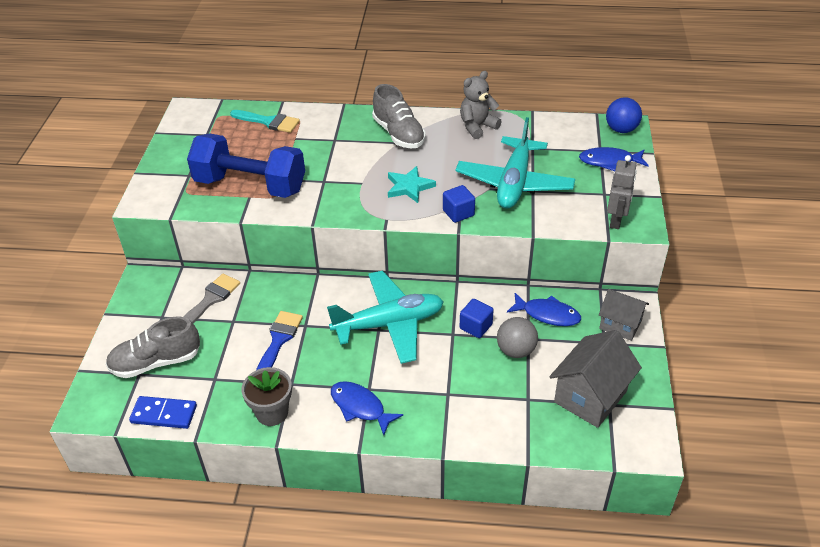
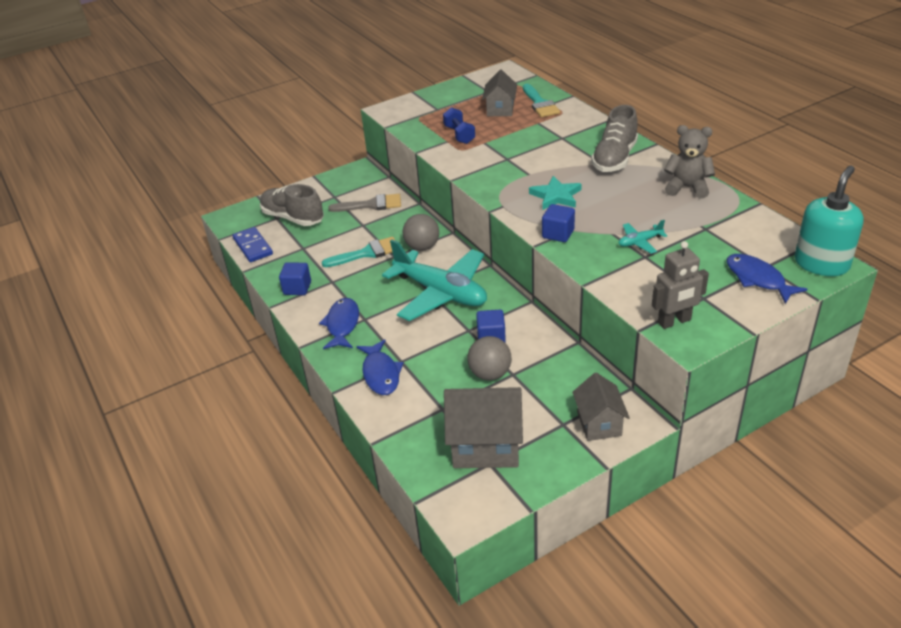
camera: 55 degrees right, 5 degrees down
blue dumbbell [187,134,305,198] -> blue dumbbell [443,107,475,144], size x0.44
grey flower pot [242,367,292,426] -> blue cube [279,262,311,295]
blue brush [256,311,303,370] -> turquoise brush [322,237,396,267]
turquoise plane [455,117,575,209] -> turquoise plane [618,220,668,254], size x0.41
blue fish [507,293,581,326] -> blue fish moved to [356,339,404,395]
blue ball [606,97,642,133] -> turquoise soap dispenser [794,166,864,276]
none -> grey ball [403,214,439,251]
none -> grey house [482,70,517,116]

